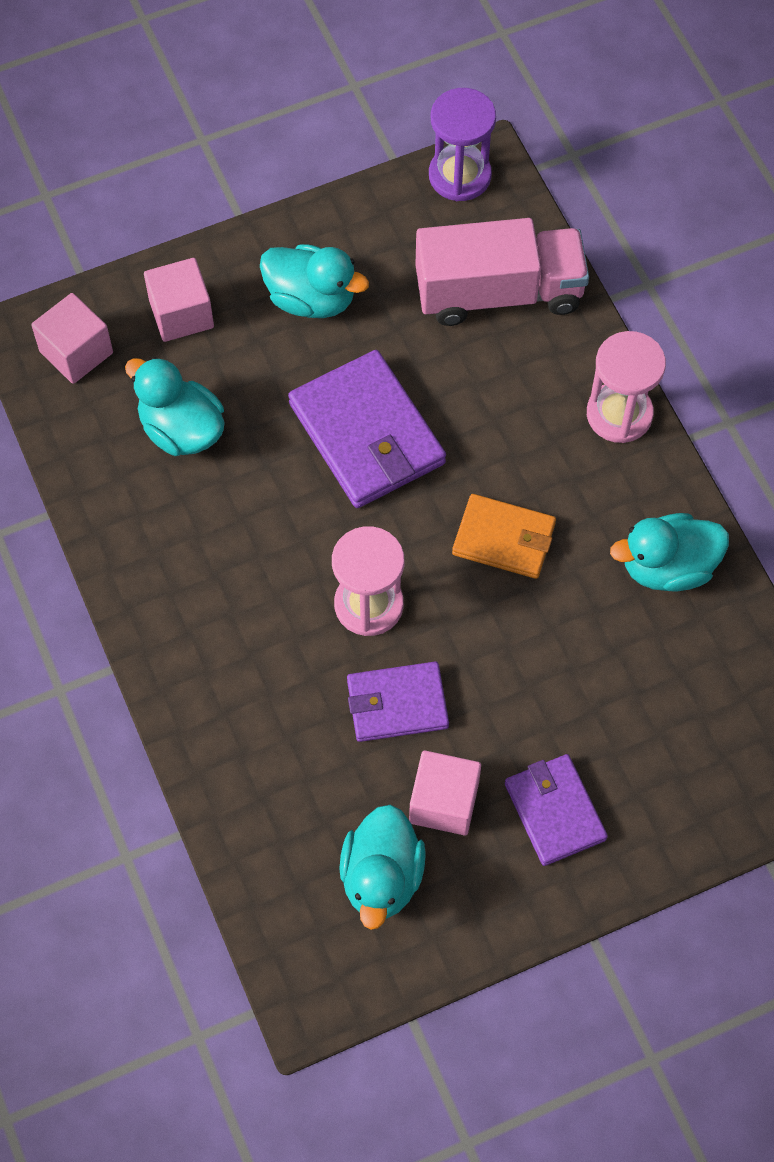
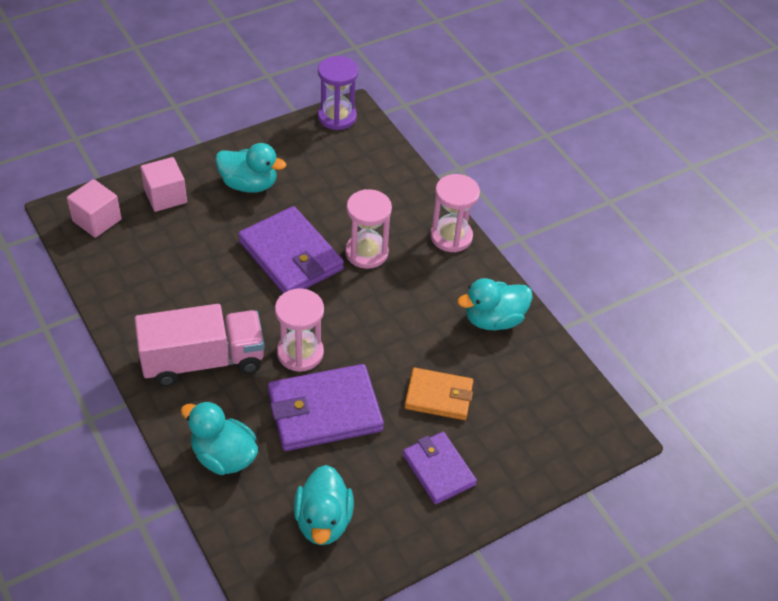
camera: 10 degrees left, 15 degrees down
turquoise duck [125,357,225,456] -> turquoise duck moved to [181,401,258,475]
purple wallet [347,662,449,742] -> purple wallet [268,364,384,451], size x1.60
pink cube [409,751,481,835] -> none
pink truck [416,218,589,326] -> pink truck moved to [135,304,265,386]
orange wallet [452,494,556,579] -> orange wallet moved to [404,368,473,420]
none -> pink hourglass [345,189,392,269]

